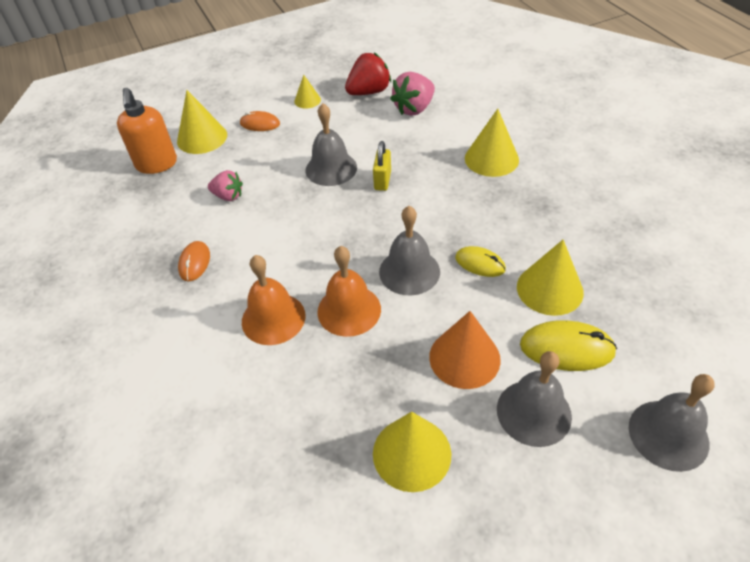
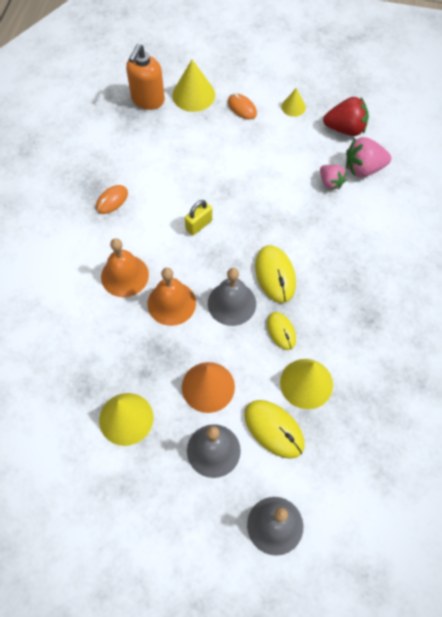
camera: 35 degrees right, 15 degrees up
pink strawberry [208,170,243,201] -> pink strawberry moved to [320,165,347,190]
grey bell [306,103,357,186] -> none
yellow padlock [373,141,391,191] -> yellow padlock moved to [185,200,212,235]
yellow cone [465,109,519,177] -> none
none -> yellow mouse [255,245,296,303]

